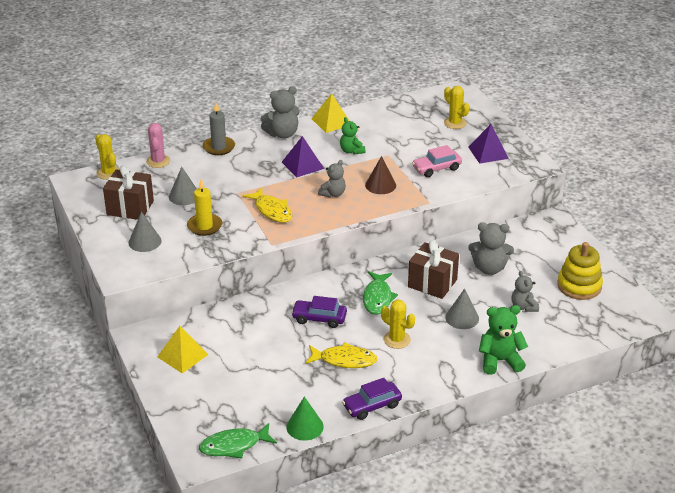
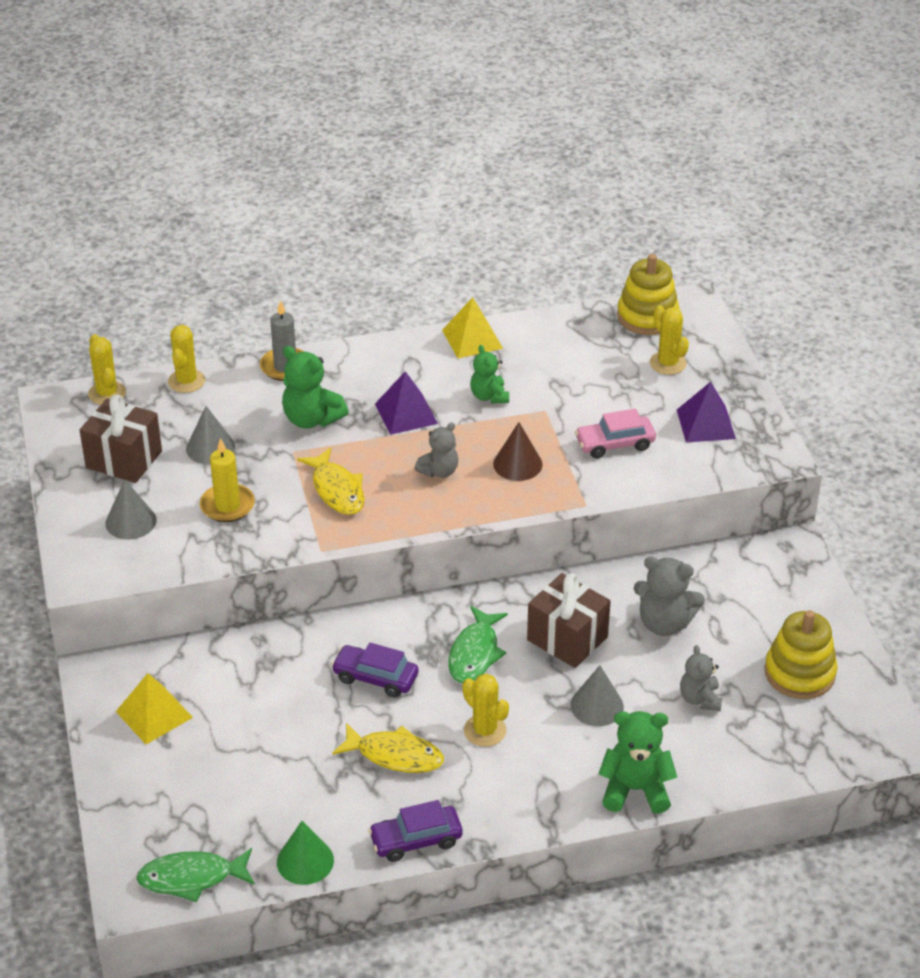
camera: 10 degrees right, 5 degrees up
pink cactus [146,123,170,168] -> yellow cactus [168,325,205,393]
grey teddy bear [261,86,299,138] -> none
none -> green teddy bear [282,346,349,429]
none -> yellow stacking toy [617,254,679,335]

